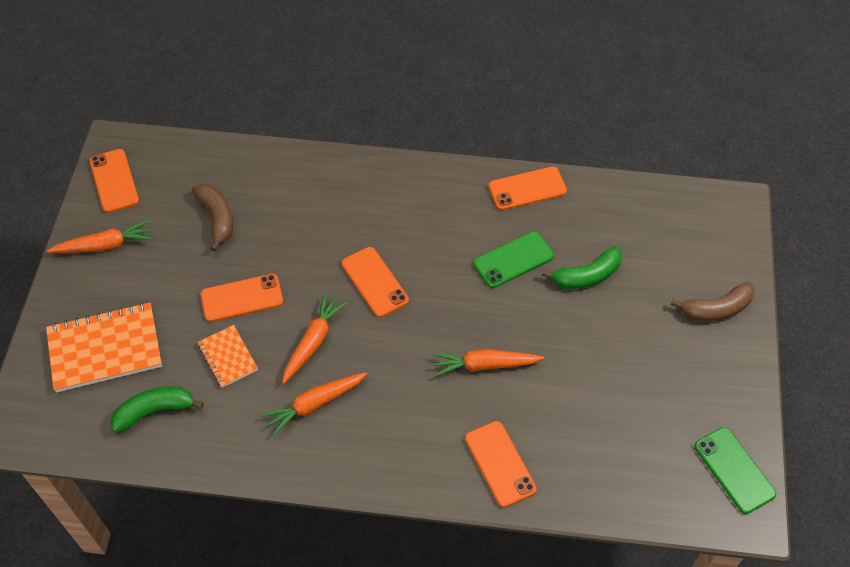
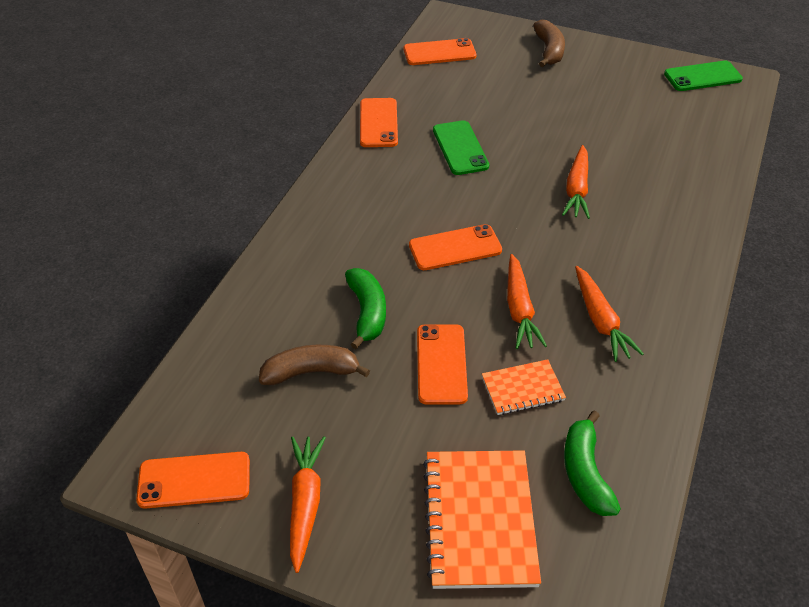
camera: 75 degrees left, 10 degrees down
orange carrot [282,293,347,384] -> orange carrot turned 135 degrees counterclockwise [507,254,547,349]
orange phone [465,421,537,508] -> orange phone moved to [404,38,477,65]
green banana [542,246,622,289] -> green banana moved to [345,268,386,349]

